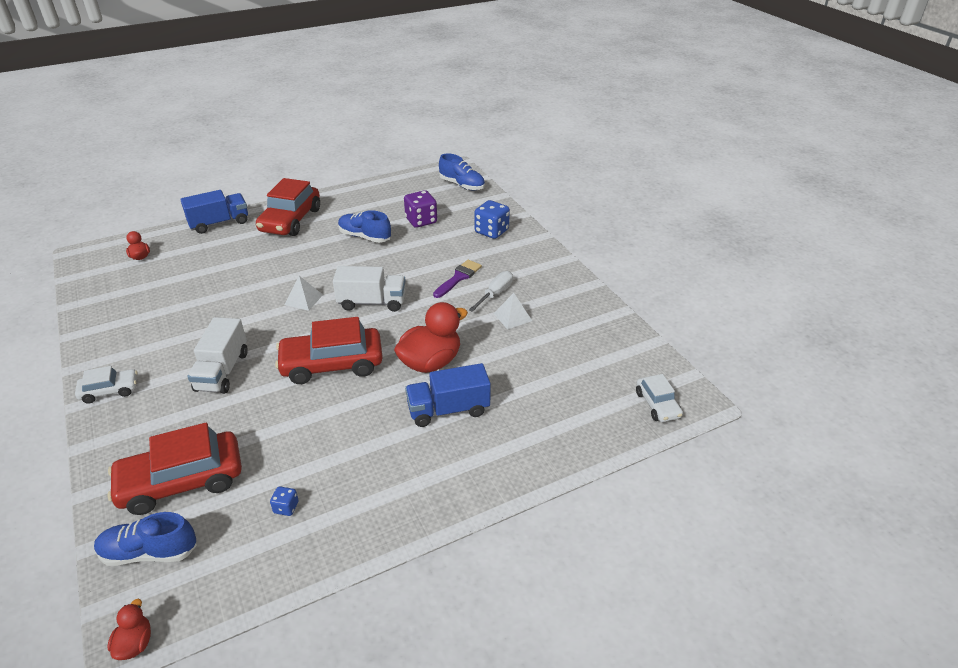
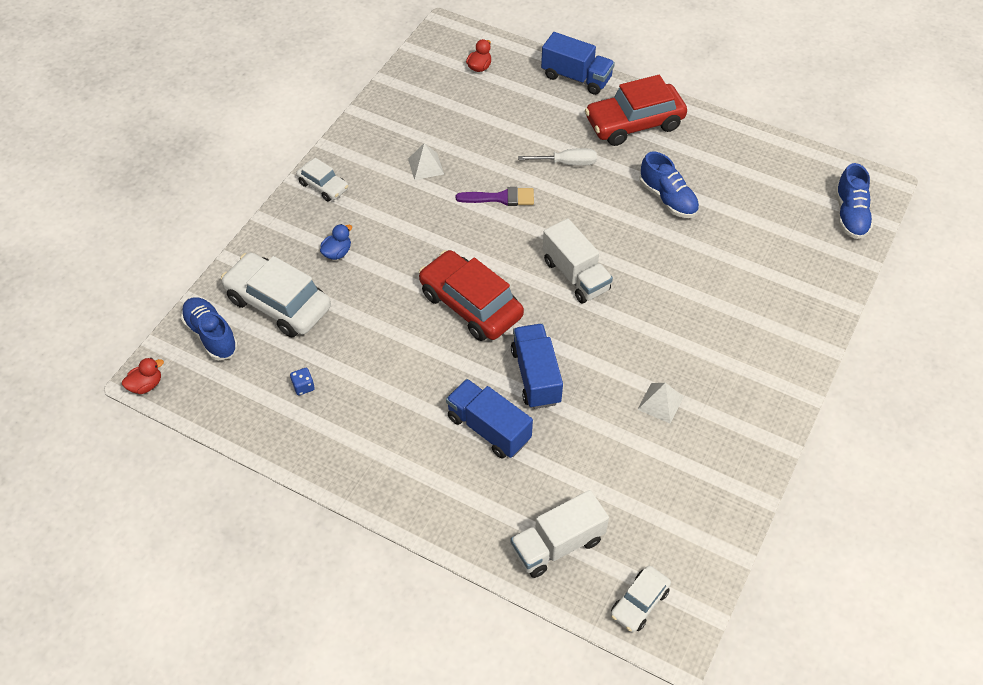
camera: 55 degrees right, 15 degrees up
red car [107,423,242,515] -> white car [221,252,331,337]
white truck [187,317,248,394] -> white truck moved to [510,490,609,578]
white pyramid [285,276,323,311] -> white pyramid moved to [408,143,444,180]
blue shoe [338,210,391,243] -> blue shoe turned 150 degrees clockwise [639,152,699,218]
red duck [394,302,468,373] -> blue truck [511,324,563,409]
purple dice [404,190,437,228] -> none
purple brush [433,260,482,298] -> purple brush moved to [456,187,534,206]
white screwdriver [469,271,513,312] -> white screwdriver moved to [518,148,597,166]
blue dice [474,200,510,239] -> none
none -> blue duck [320,224,352,260]

